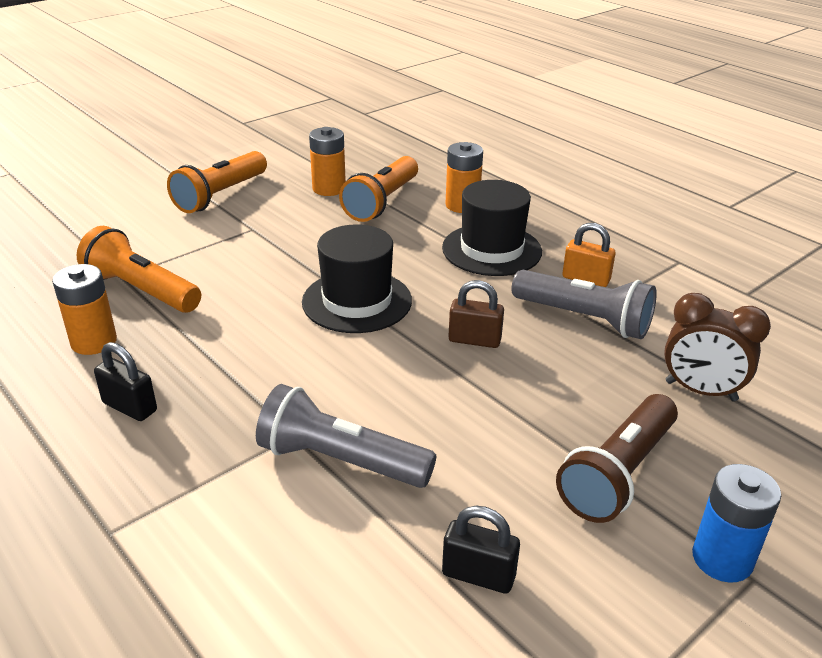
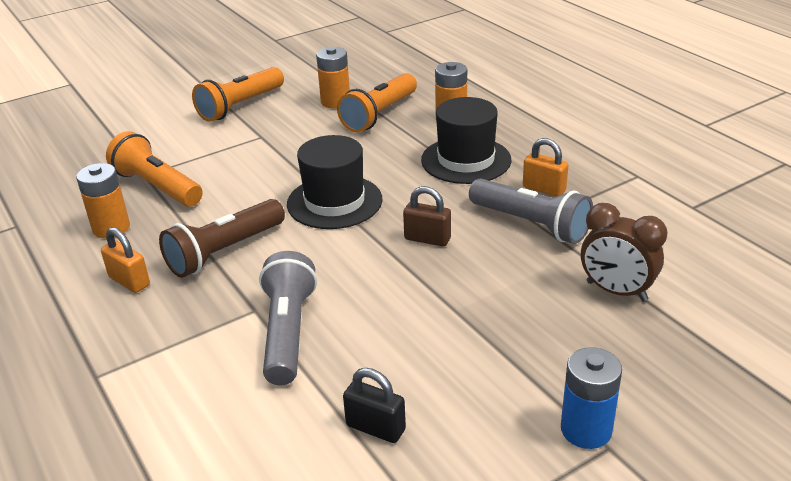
camera: 10 degrees right, 0 degrees up
black padlock [94,342,157,421] -> orange padlock [101,227,150,293]
grey flashlight [256,384,436,488] -> grey flashlight turned 60 degrees clockwise [259,251,317,385]
brown flashlight [556,394,678,523] -> brown flashlight moved to [159,199,285,278]

